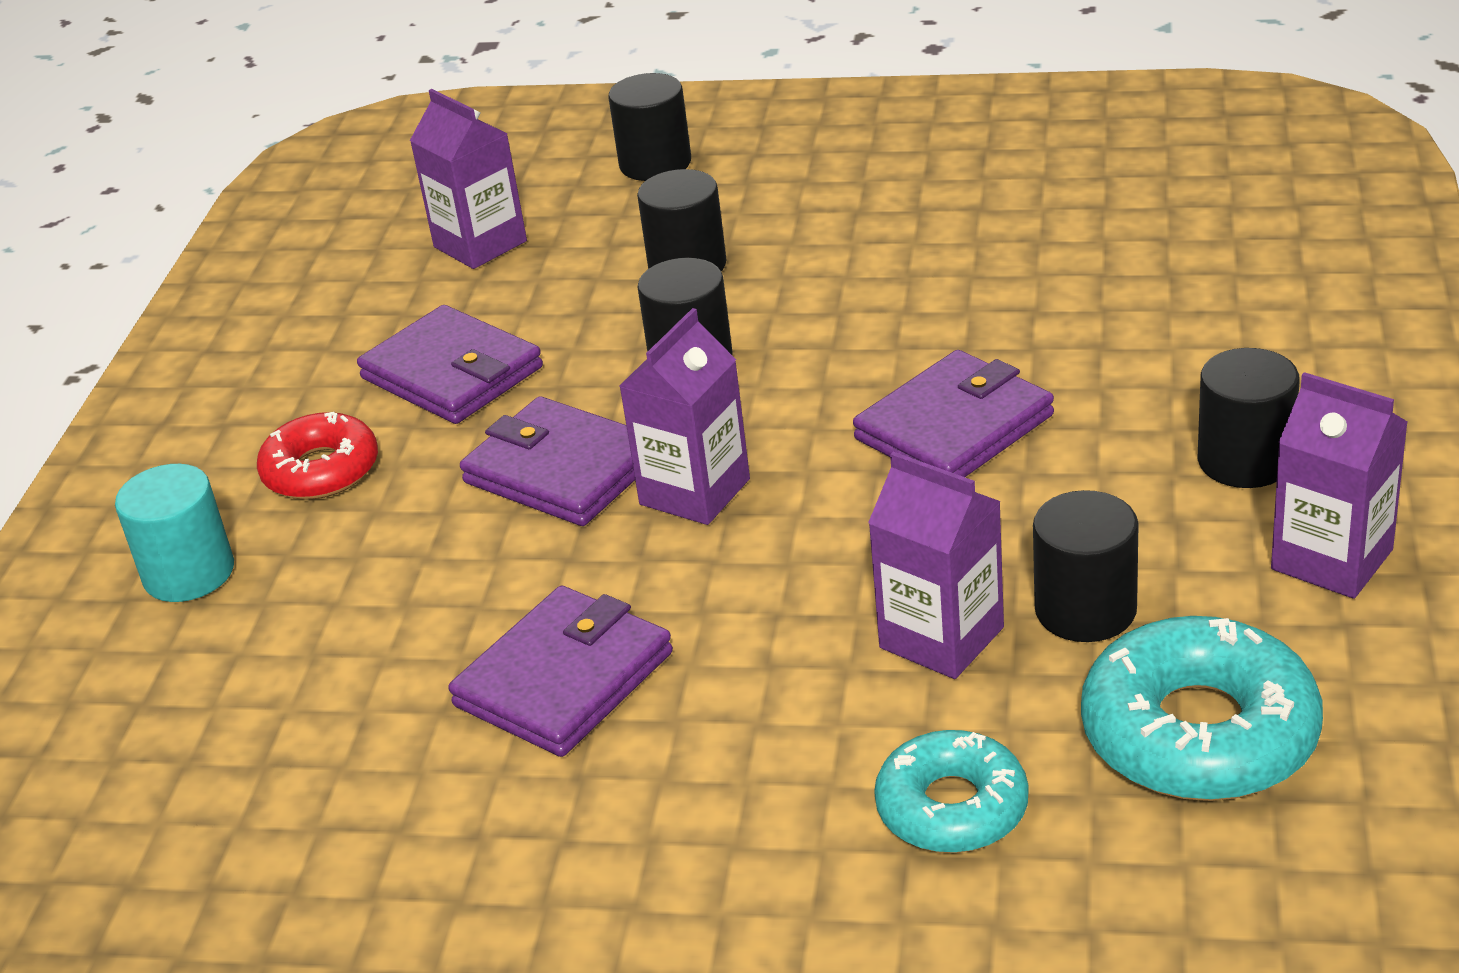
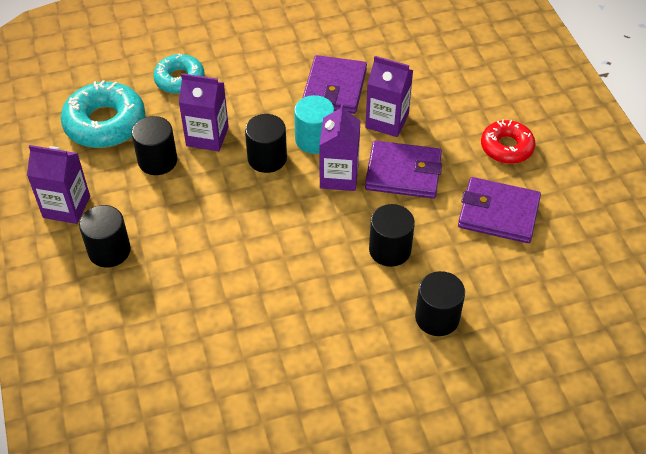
camera: 150 degrees right, 15 degrees up
turquoise cylinder [115,464,234,602] -> turquoise cylinder moved to [294,95,334,154]
purple carton [410,89,527,269] -> purple carton moved to [365,56,413,137]
black cylinder [608,73,691,181] -> black cylinder moved to [245,114,287,173]
purple wallet [853,350,1054,477] -> none

